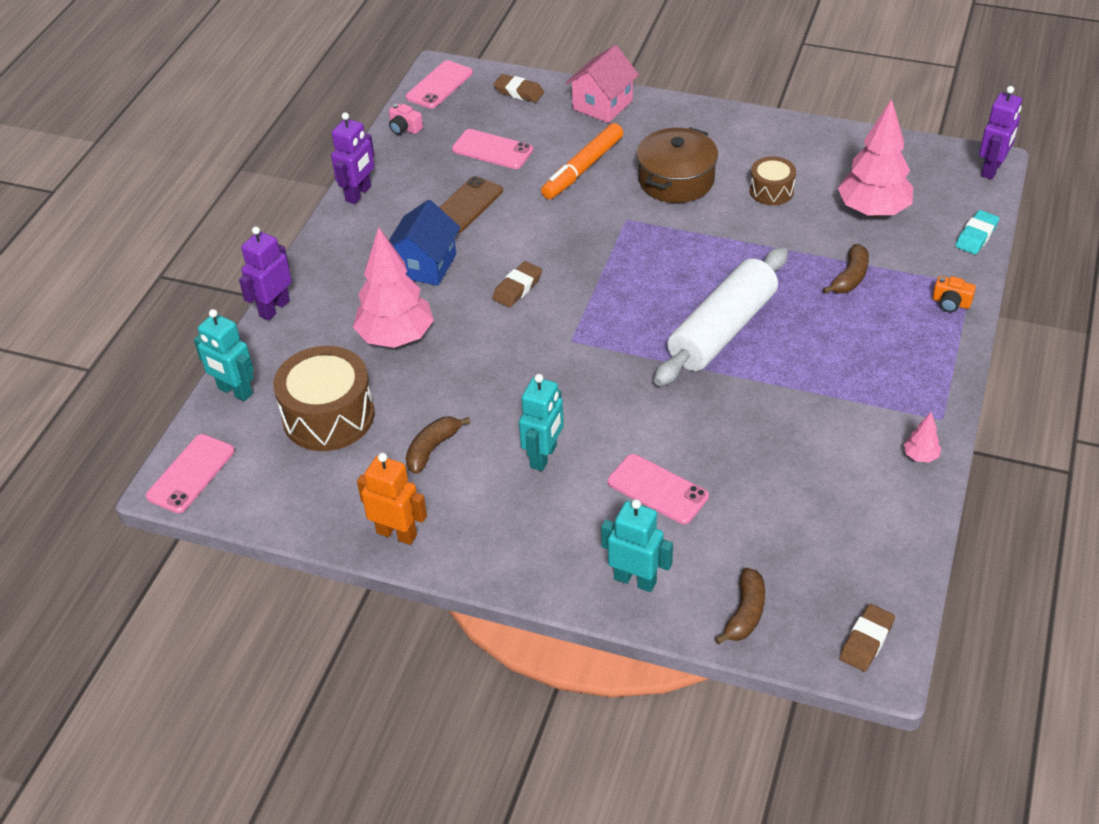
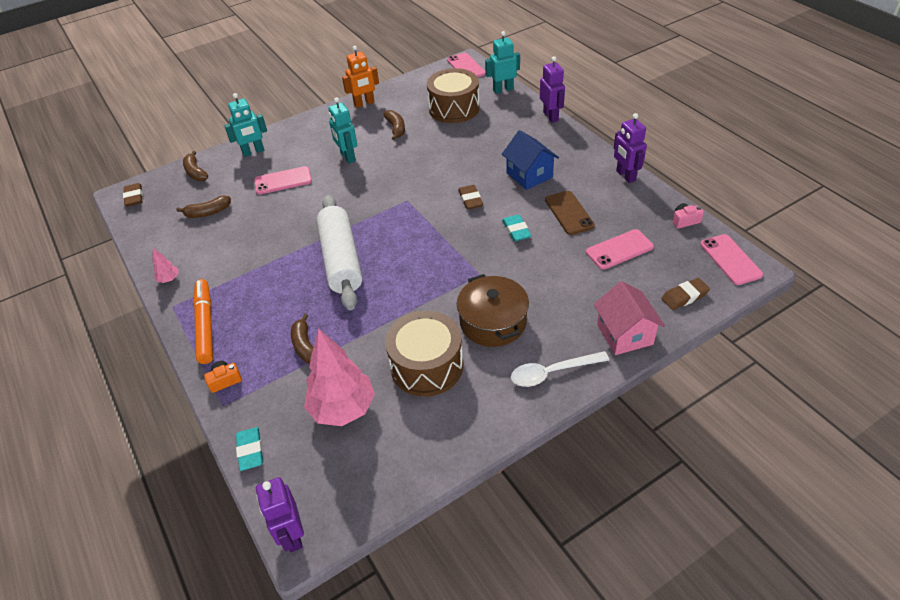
camera: 130 degrees right, 0 degrees up
pink tree [353,227,434,348] -> none
orange marker [541,123,623,199] -> orange marker moved to [193,279,213,364]
brown drum [749,156,796,205] -> brown drum [385,311,463,397], size x1.82
none -> brown banana [177,196,231,218]
none -> turquoise eraser [502,215,532,242]
none -> white spoon [511,351,609,387]

